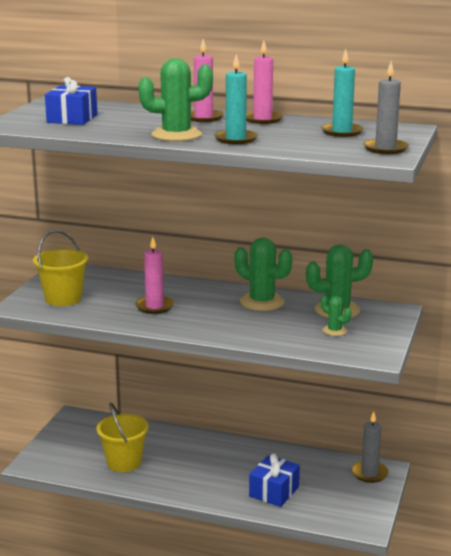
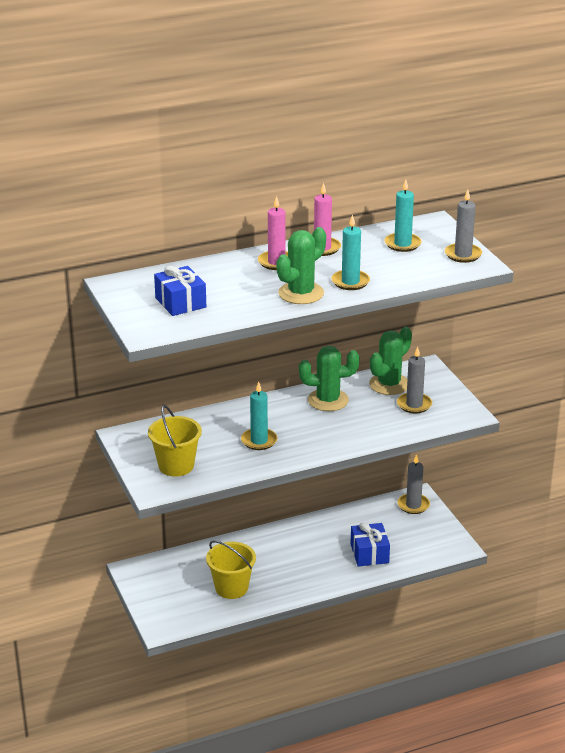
camera: 40 degrees left, 10 degrees up
pink candle [135,237,174,314] -> turquoise candle [241,381,278,450]
green cactus [321,295,351,336] -> grey candle [397,347,432,413]

